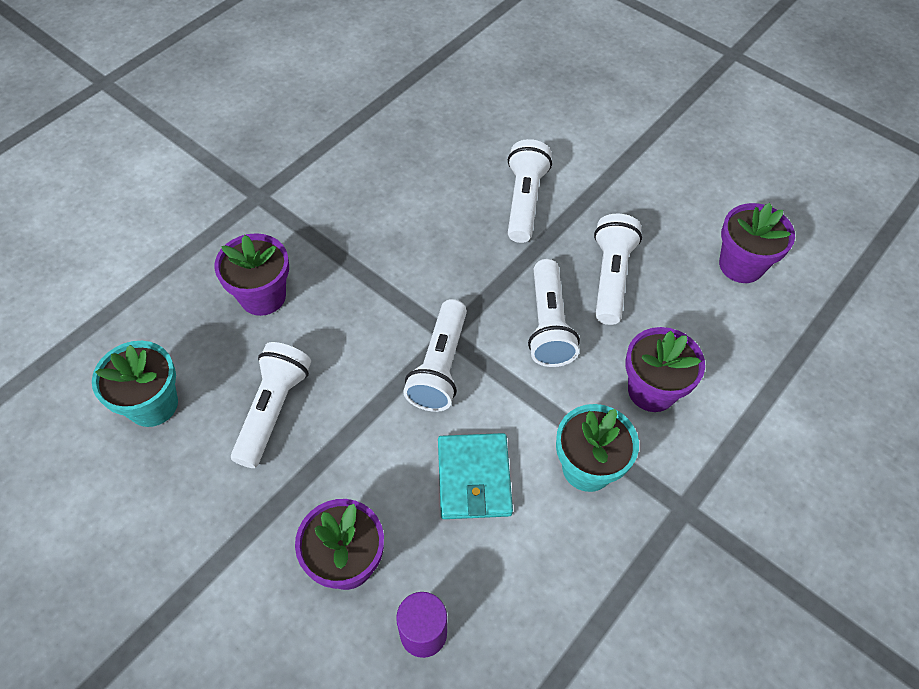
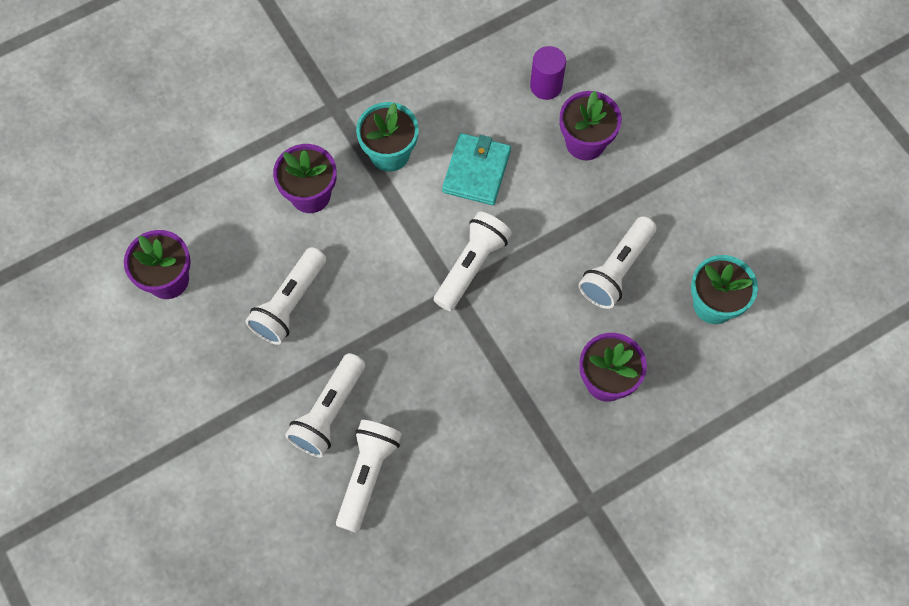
camera: 160 degrees left, 10 degrees up
white flashlight [528,259,580,367] -> white flashlight moved to [336,420,402,533]

